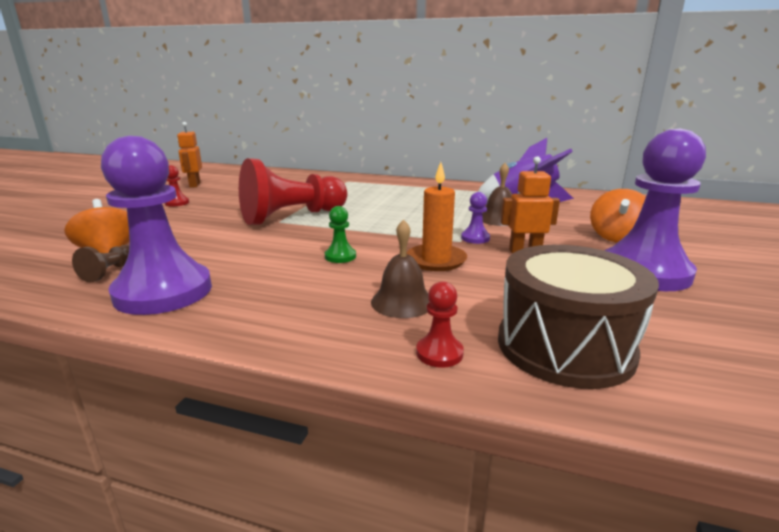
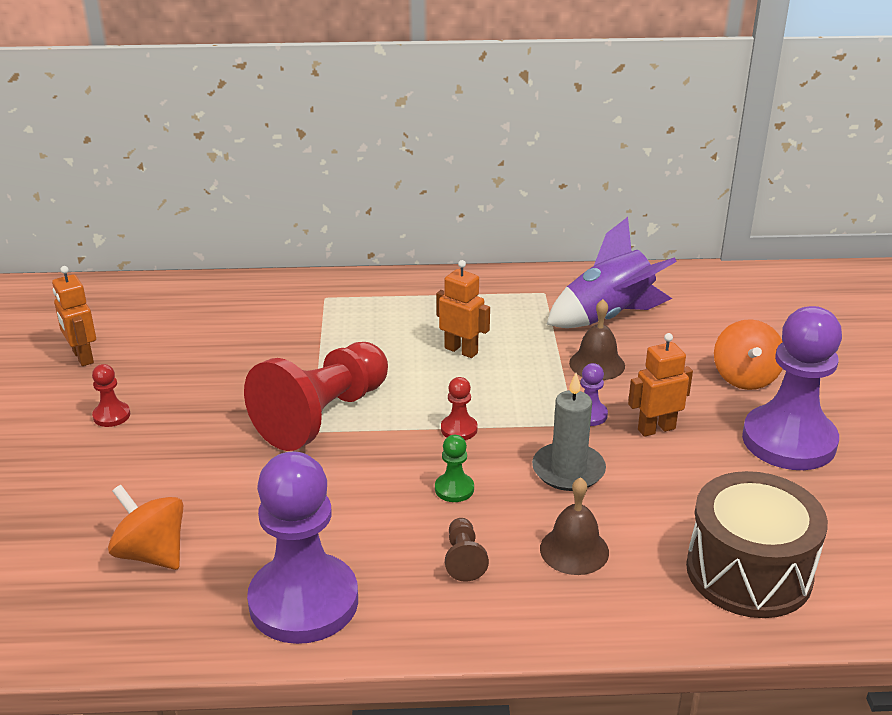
camera: 20 degrees left, 10 degrees up
brown pawn [72,245,129,283] -> brown pawn moved to [445,518,489,582]
orange candle [406,162,467,271] -> grey candle [532,373,606,491]
red pawn [416,281,464,368] -> red pawn moved to [441,377,478,440]
none -> orange robot [437,260,490,358]

